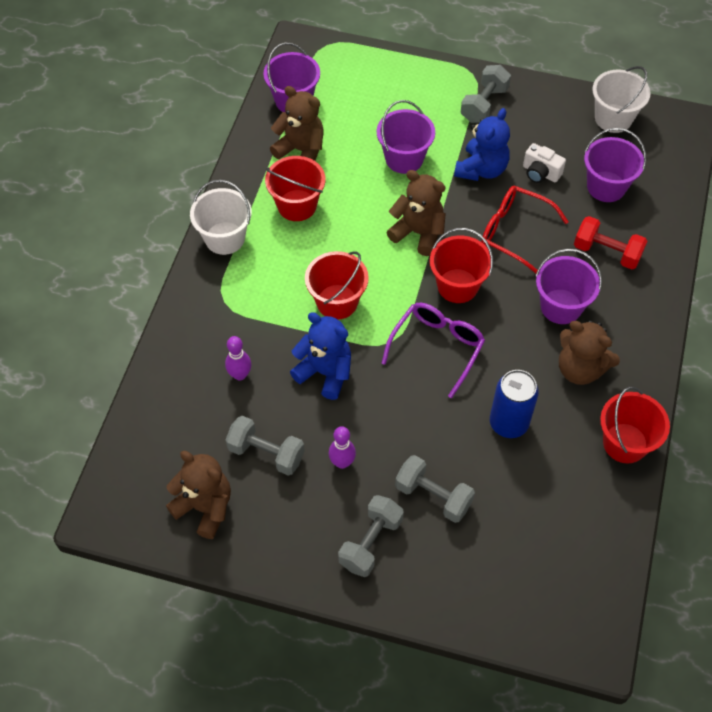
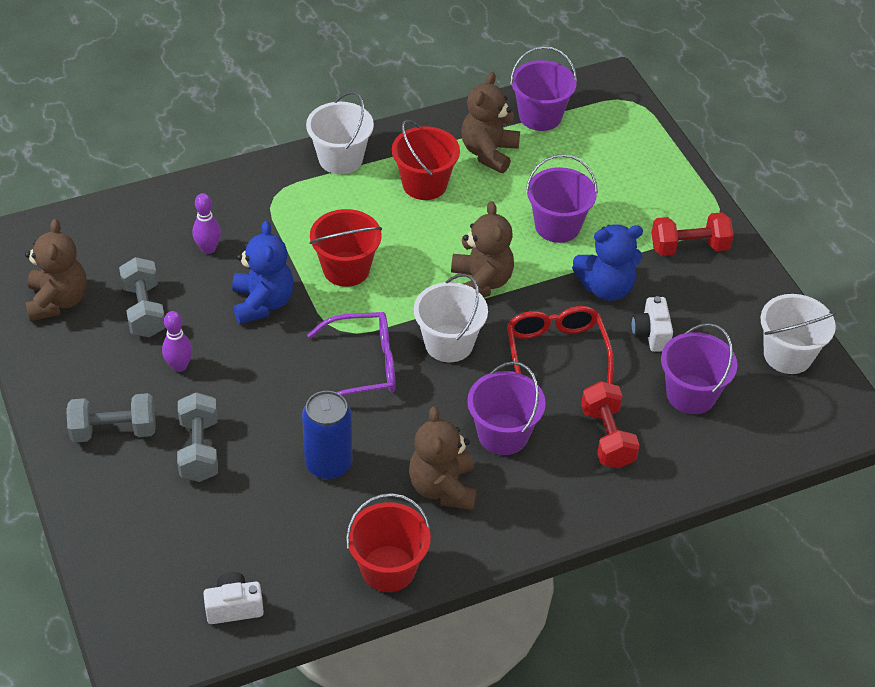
camera: 50 degrees right, 10 degrees down
brown teddy bear [270,86,324,161] -> brown teddy bear turned 150 degrees counterclockwise [461,72,520,173]
red bucket [430,228,493,303] -> white bucket [414,274,488,362]
grey dumbbell [461,65,511,123] -> red dumbbell [651,212,734,256]
none -> white camera [203,572,264,624]

